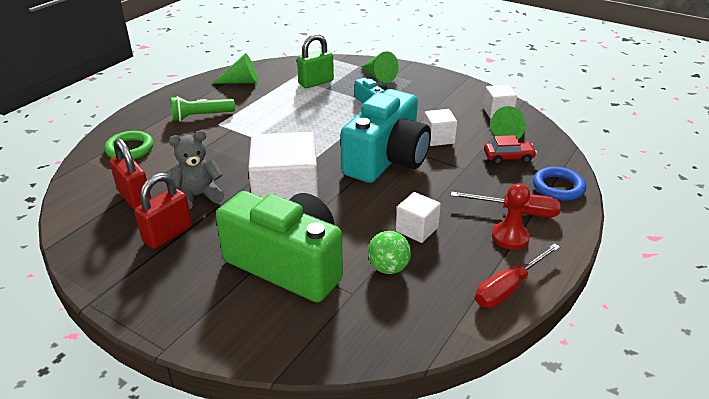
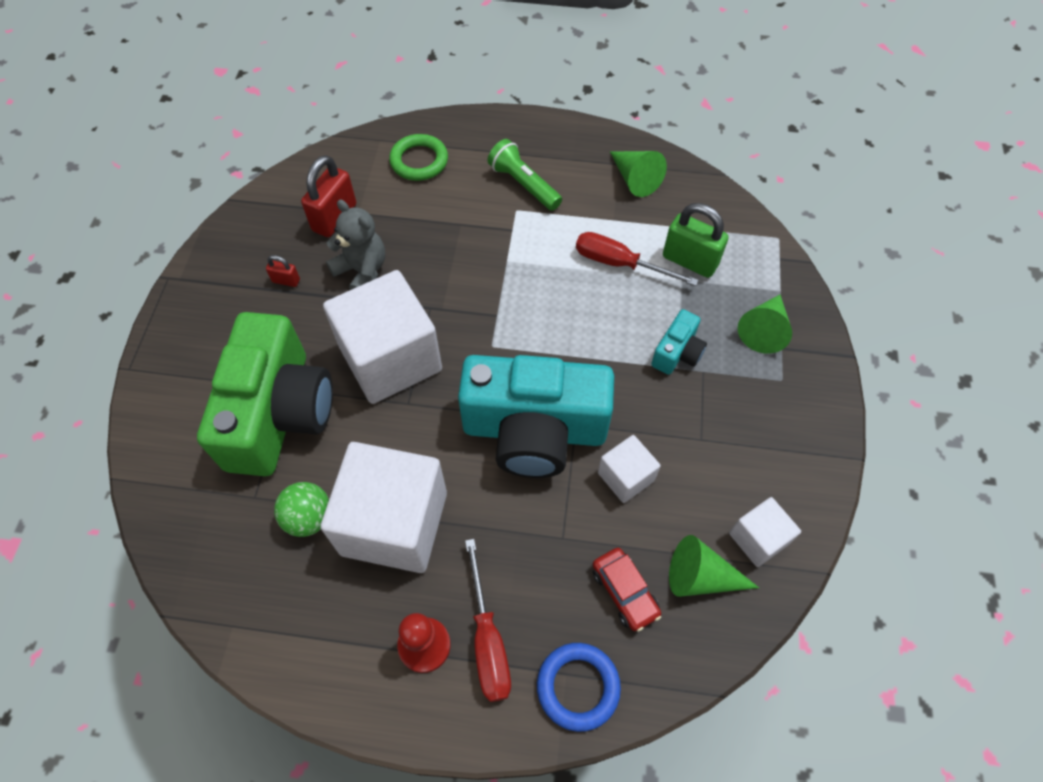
camera: 65 degrees right, 25 degrees up
red padlock [135,173,192,249] -> red padlock [266,255,300,287], size x0.49
white cube [396,192,441,243] -> white cube [321,442,447,573], size x2.06
red screwdriver [475,243,560,308] -> red screwdriver moved to [576,232,698,286]

